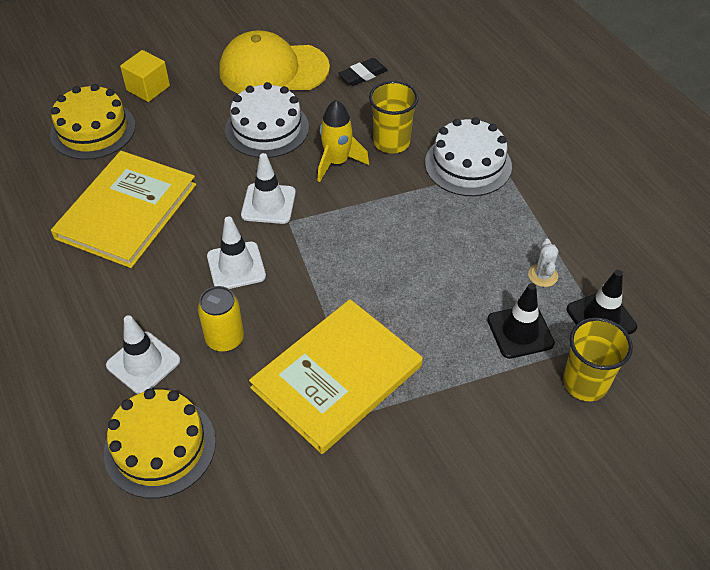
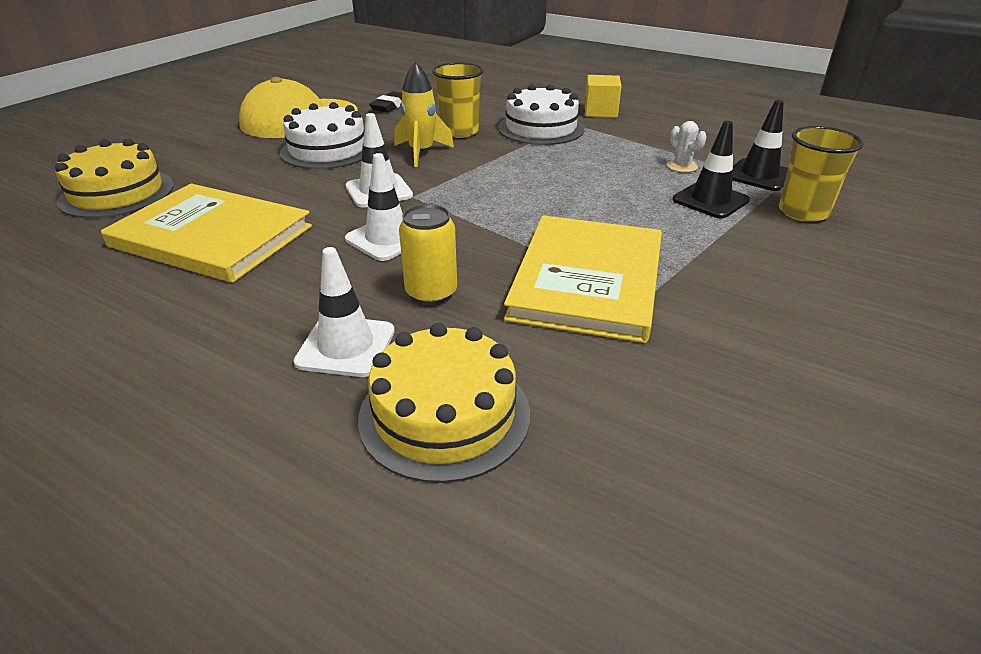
camera: 30 degrees left, 15 degrees down
yellow book [51,151,196,268] -> yellow book turned 60 degrees counterclockwise [101,183,312,283]
yellow cube [120,50,170,102] -> yellow cube moved to [585,75,621,118]

